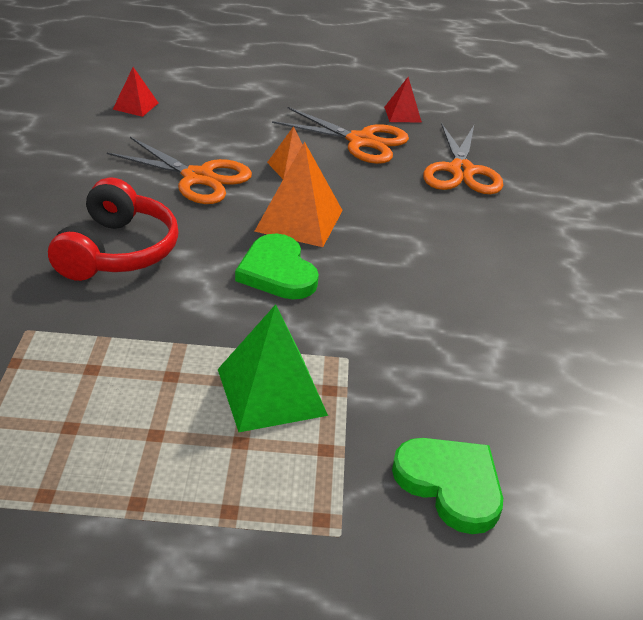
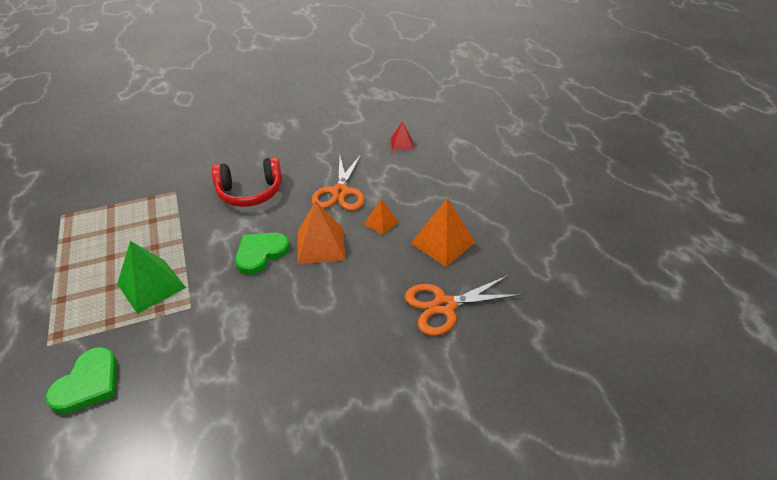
camera: 70 degrees right, 5 degrees up
orange scissors [272,107,409,164] -> orange pyramid [410,198,475,267]
red pyramid [384,77,422,123] -> none

